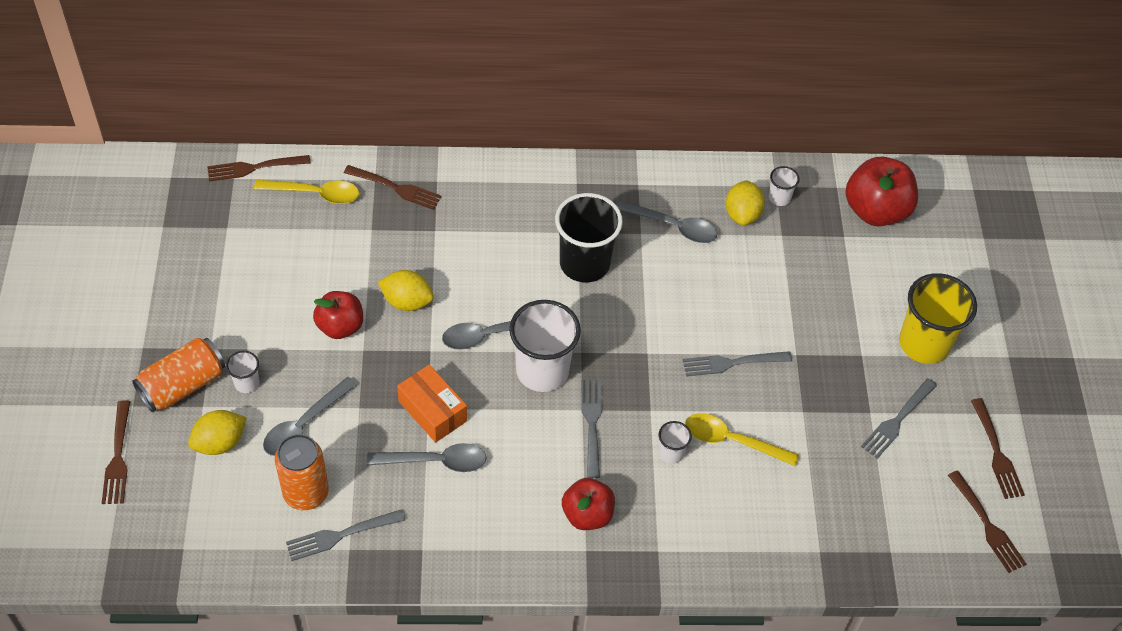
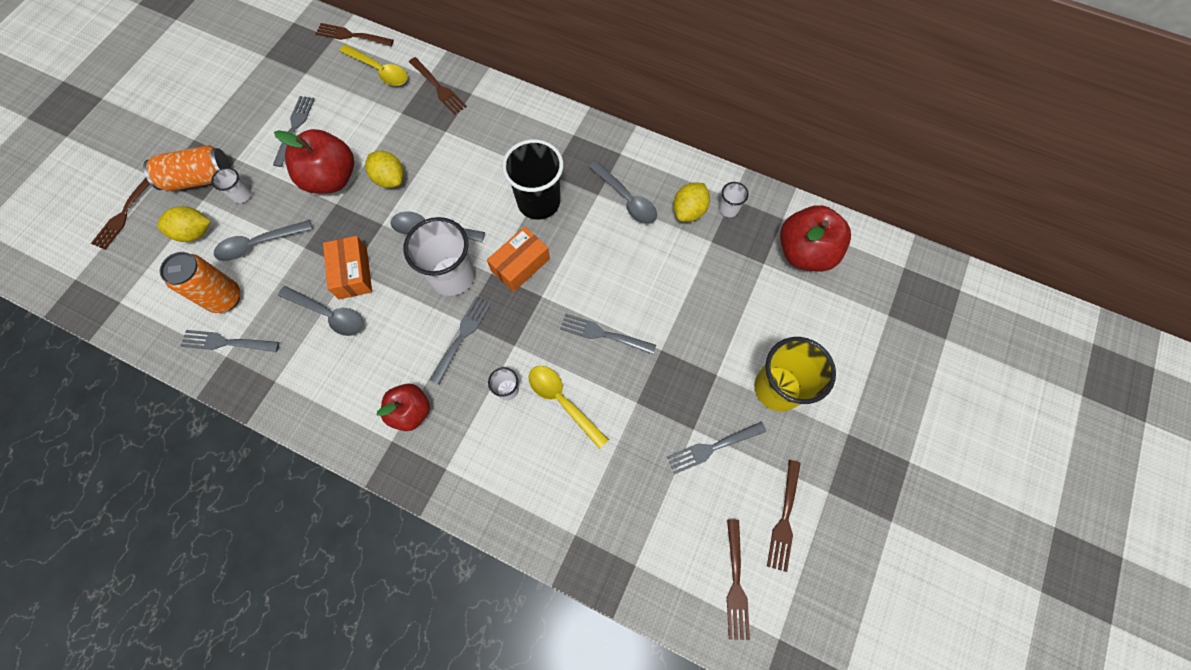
camera: 30 degrees right, 15 degrees up
red apple [313,291,363,339] -> red apple [274,129,354,194], size x1.54
none -> grey fork [273,96,315,167]
none -> orange box [487,227,550,292]

